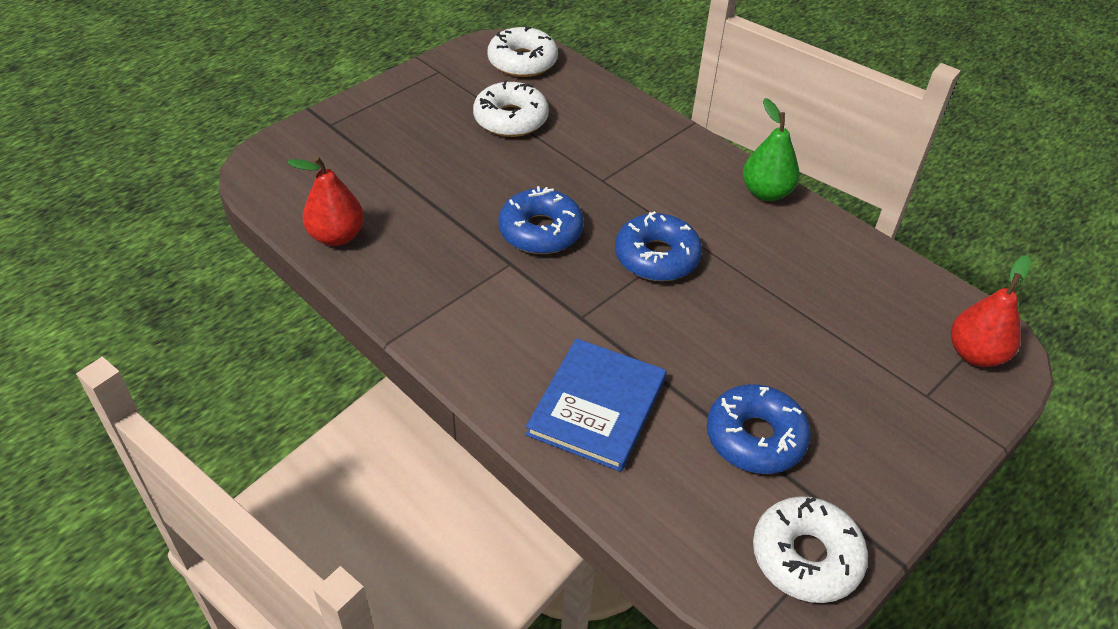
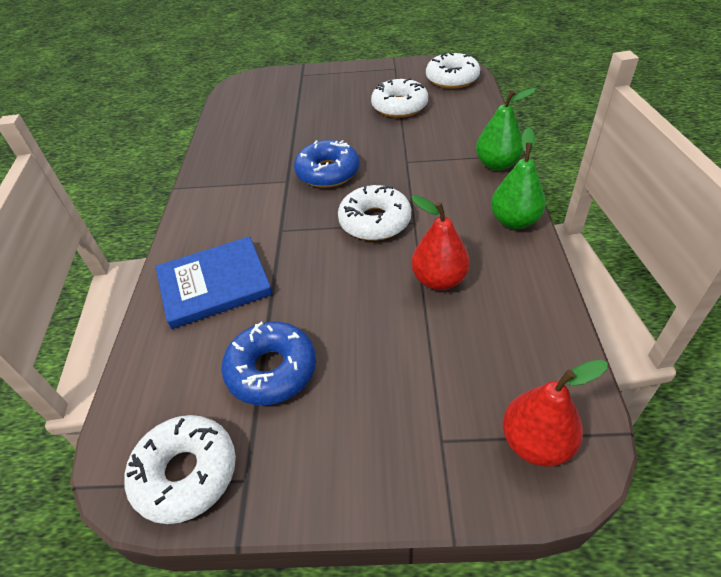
camera: 50 degrees right, 0 degrees up
red pear [287,156,364,246] -> red pear moved to [411,195,470,290]
blue donut [615,211,702,281] -> white donut [338,185,411,241]
none -> green pear [476,88,536,171]

